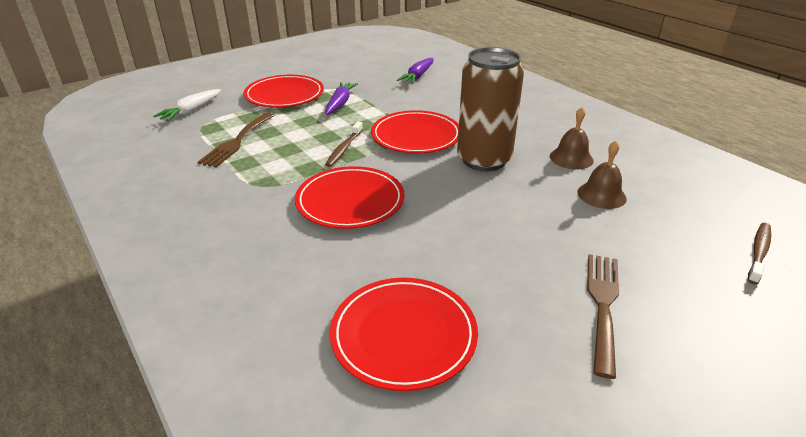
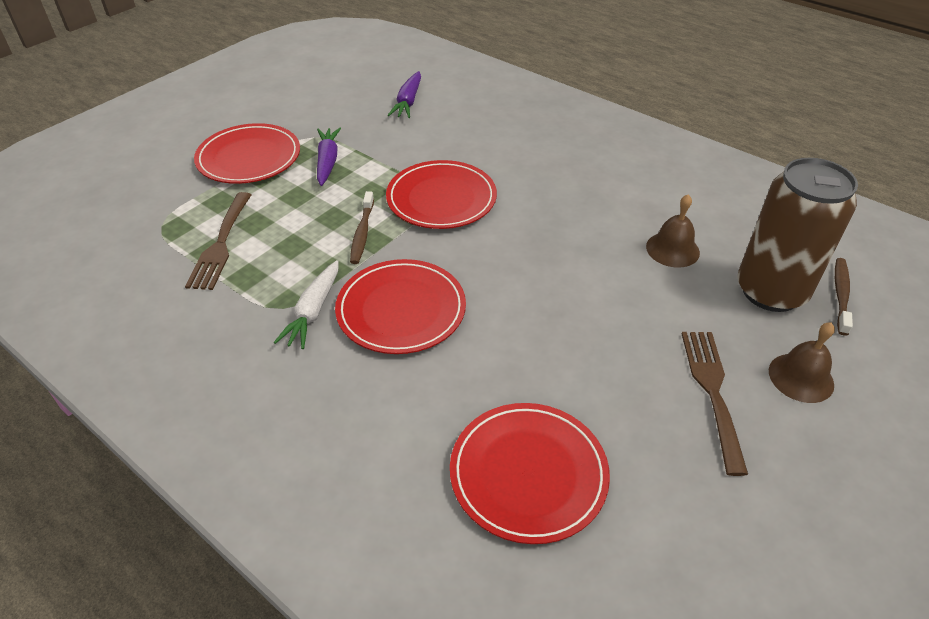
camera: 15 degrees left, 10 degrees up
white carrot [153,89,221,122] -> white carrot moved to [274,260,339,349]
brown can [457,47,524,171] -> brown can moved to [738,158,858,312]
brown bell [550,107,594,169] -> brown bell moved to [769,322,835,403]

